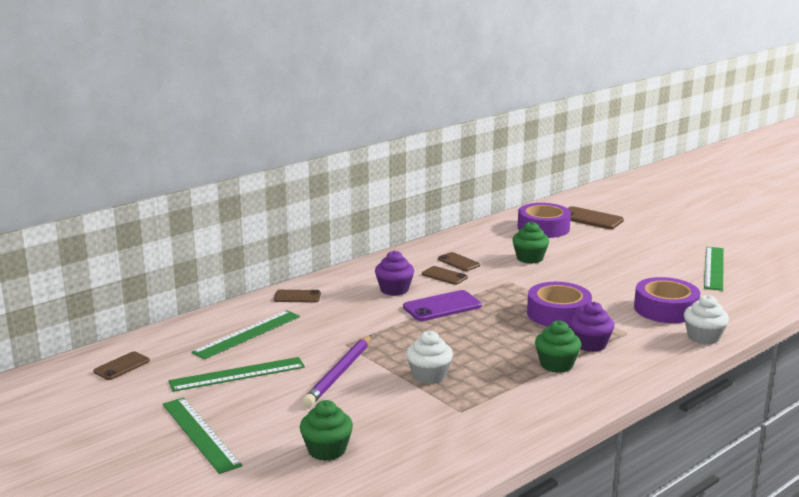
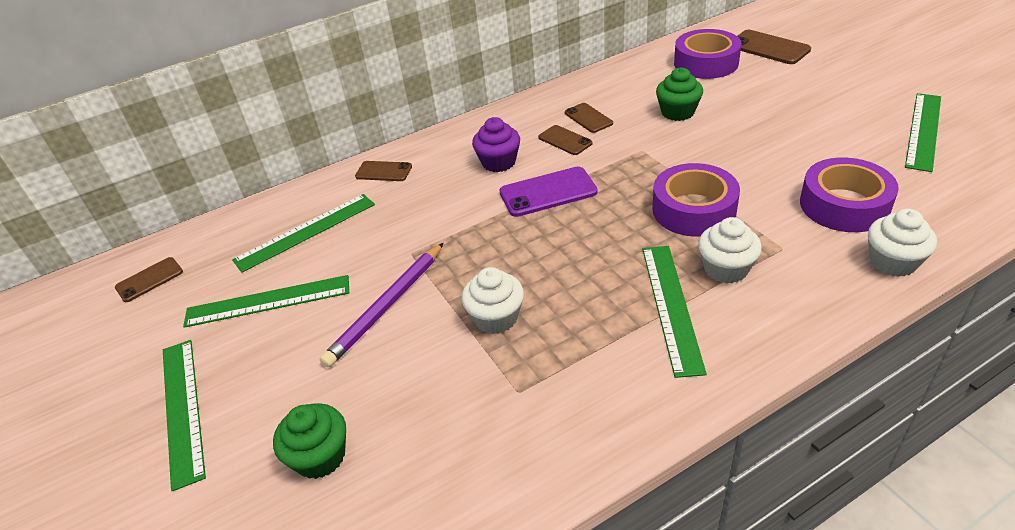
camera: 15 degrees right, 20 degrees up
green cupcake [535,320,581,373] -> green ruler [642,246,707,378]
purple cupcake [570,302,615,352] -> white cupcake [698,217,762,284]

